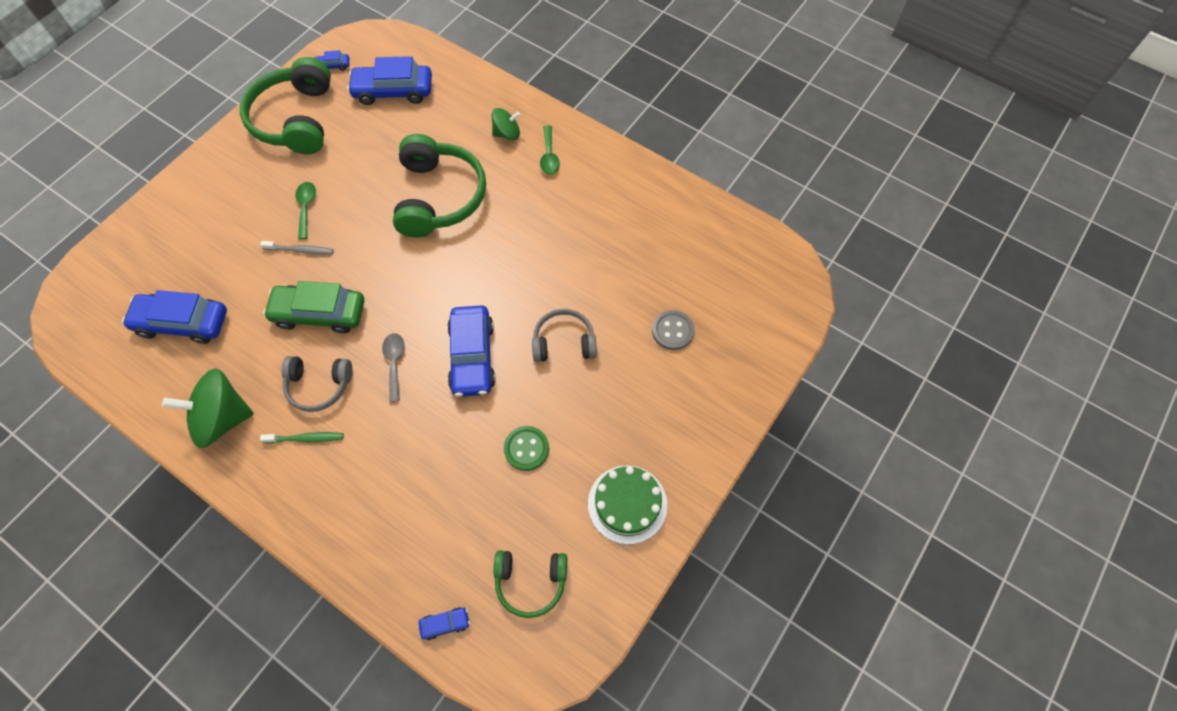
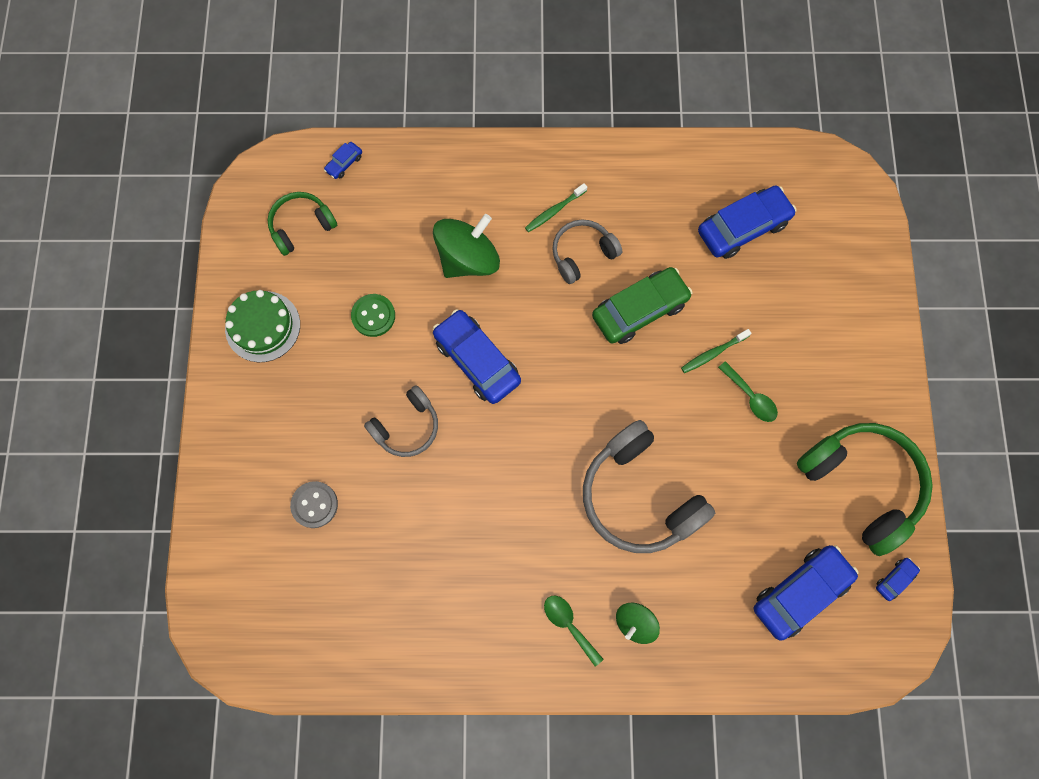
camera: 145 degrees right, 10 degrees up
green spinning top [162,368,254,448] -> green spinning top moved to [433,214,500,278]
grey toothbrush [260,241,334,255] -> green toothbrush [681,329,752,373]
grey spoon [382,333,405,402] -> none
green headphones [393,134,486,238] -> grey headphones [583,420,715,553]

